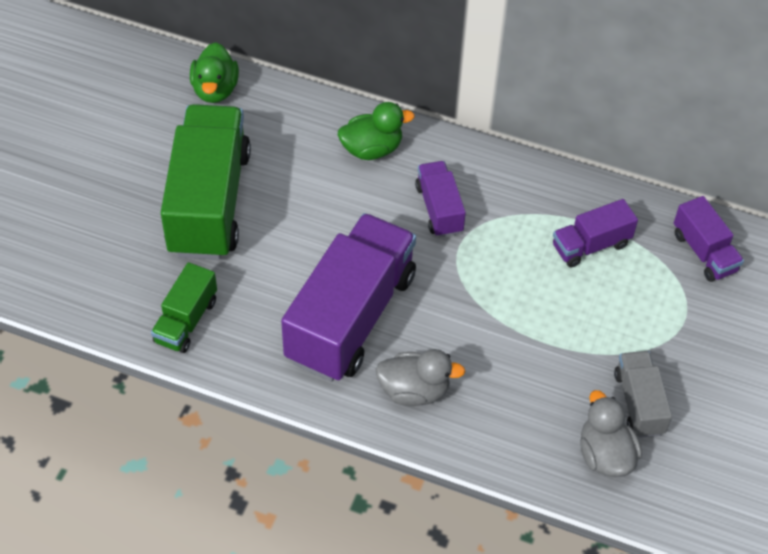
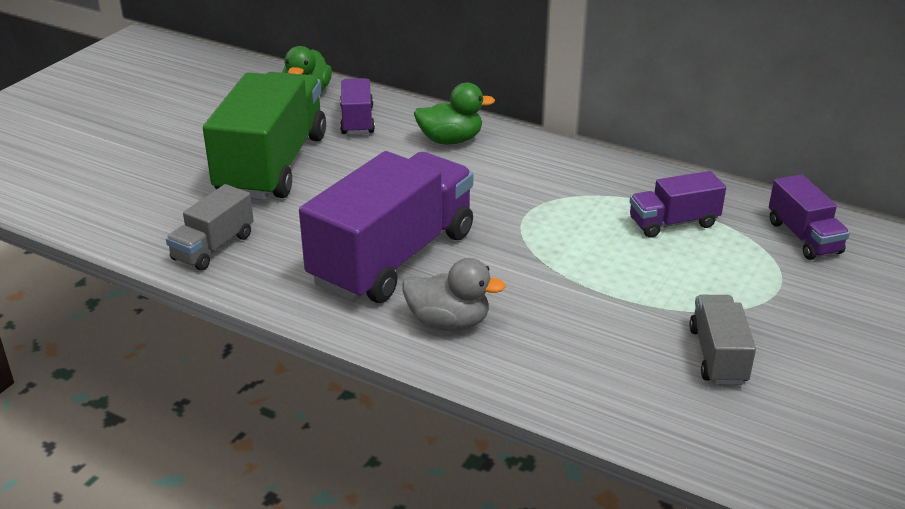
camera: 10 degrees right, 20 degrees down
green truck [151,262,217,353] -> grey truck [166,184,254,270]
purple truck [415,161,466,237] -> purple truck moved to [340,78,375,135]
grey duck [580,390,642,477] -> none

